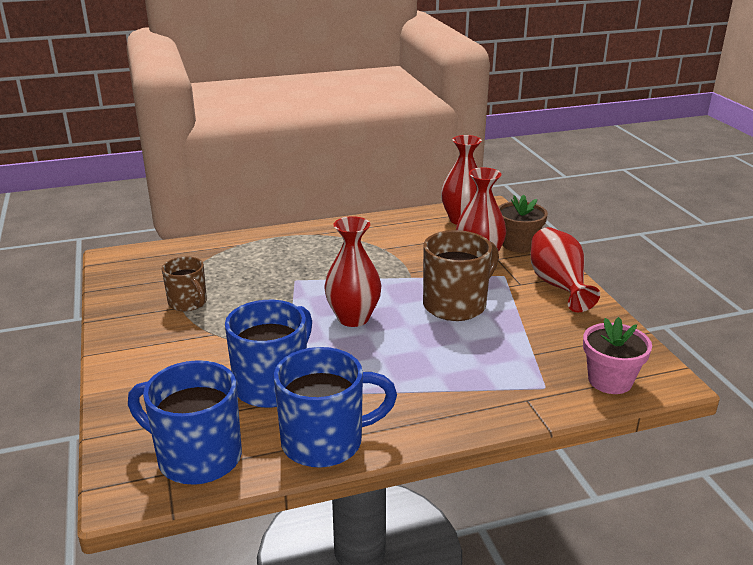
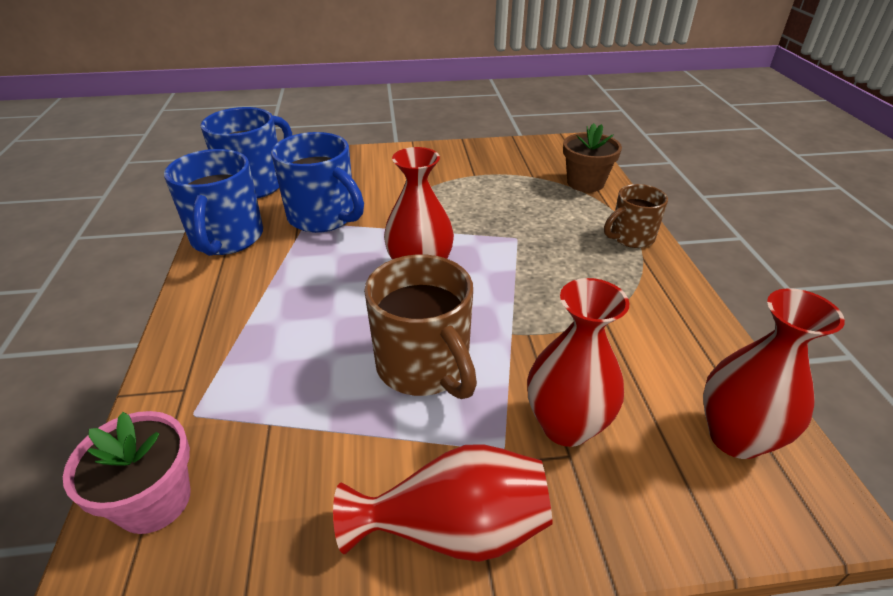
camera: 100 degrees right, 10 degrees up
brown mug [162,256,207,312] -> brown mug moved to [604,184,668,248]
brown flower pot [499,195,548,253] -> brown flower pot moved to [563,123,622,192]

